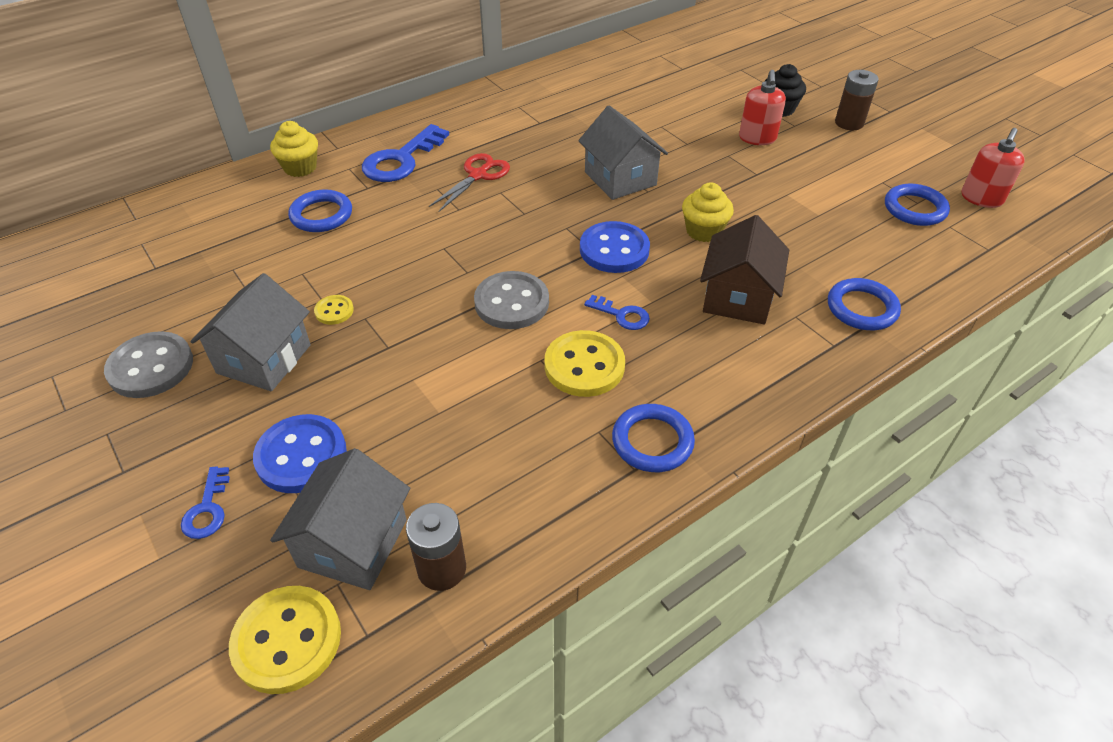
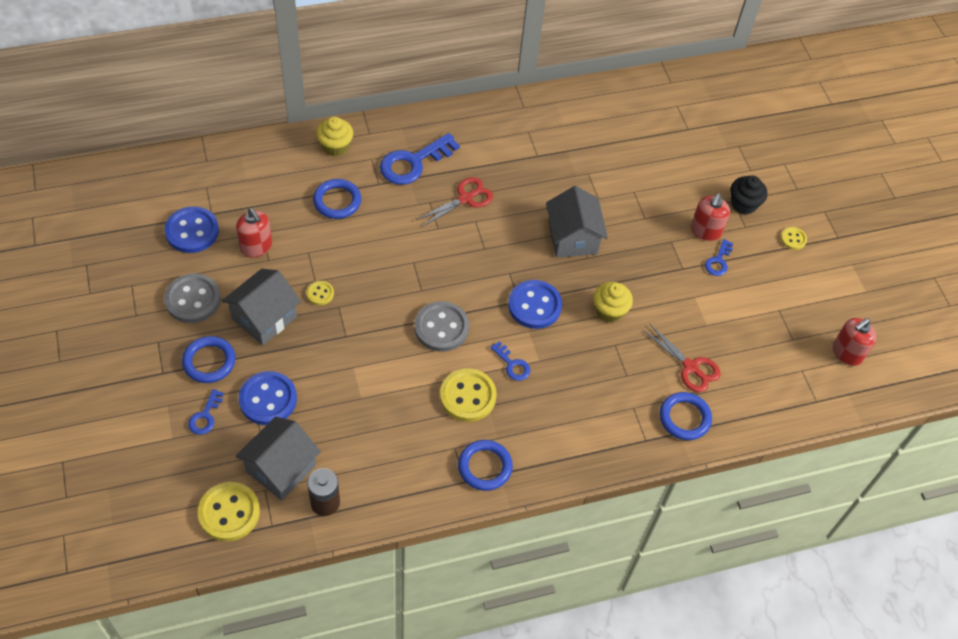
camera: 15 degrees right, 10 degrees up
brown house [700,215,789,324] -> none
brown battery [835,70,879,130] -> yellow button [781,227,807,250]
blue ring [885,184,950,226] -> blue ring moved to [182,336,236,383]
none -> blue button [164,206,219,253]
none -> red soap dispenser [236,208,272,258]
none -> red scissors [643,324,721,392]
none -> blue key [705,239,733,276]

